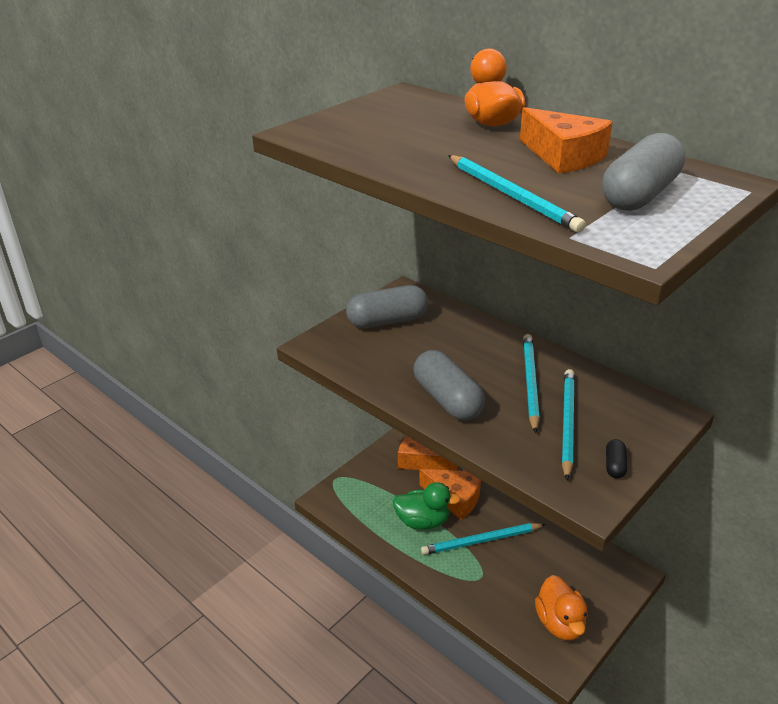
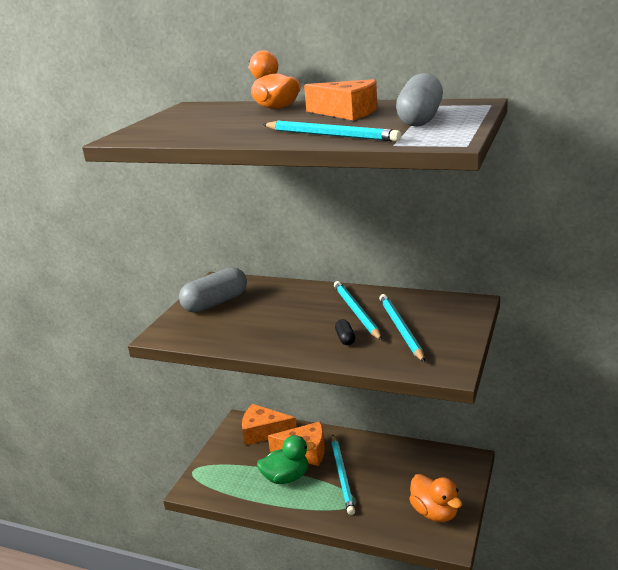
camera: 20 degrees left, 10 degrees down
grey capsule [413,350,485,420] -> none
turquoise pencil [421,523,546,555] -> turquoise pencil turned 60 degrees counterclockwise [332,435,355,515]
black capsule [606,439,627,478] -> black capsule moved to [335,319,355,345]

